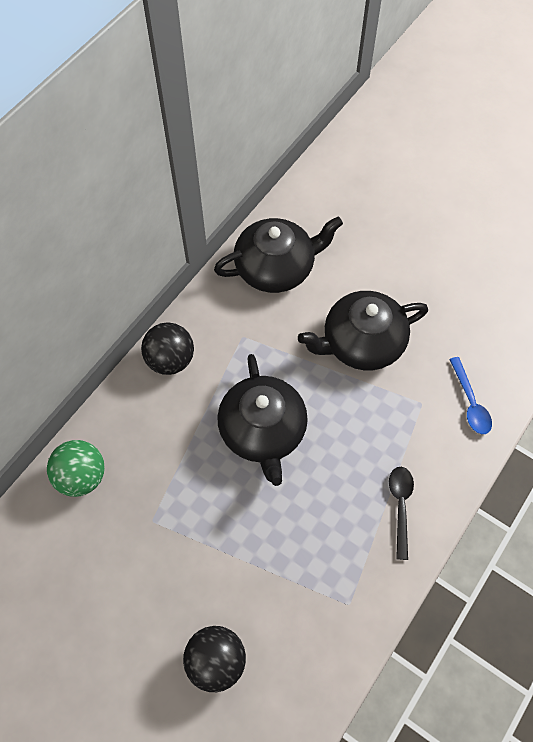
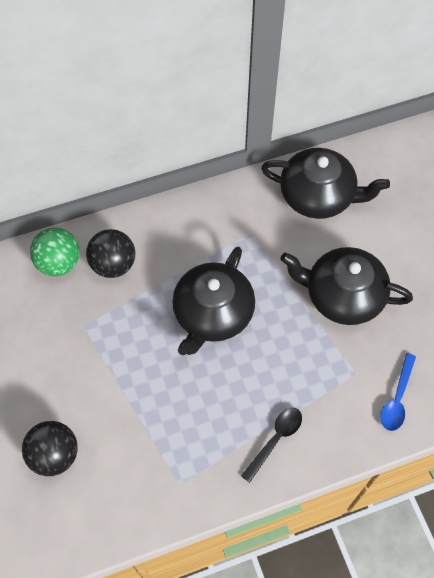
camera: 35 degrees right, 0 degrees up
black ball [141,323,194,375] -> black ball moved to [86,229,135,278]

